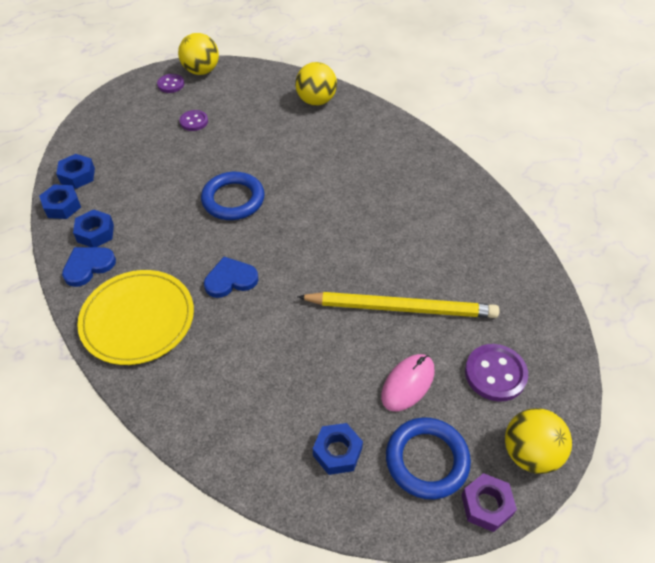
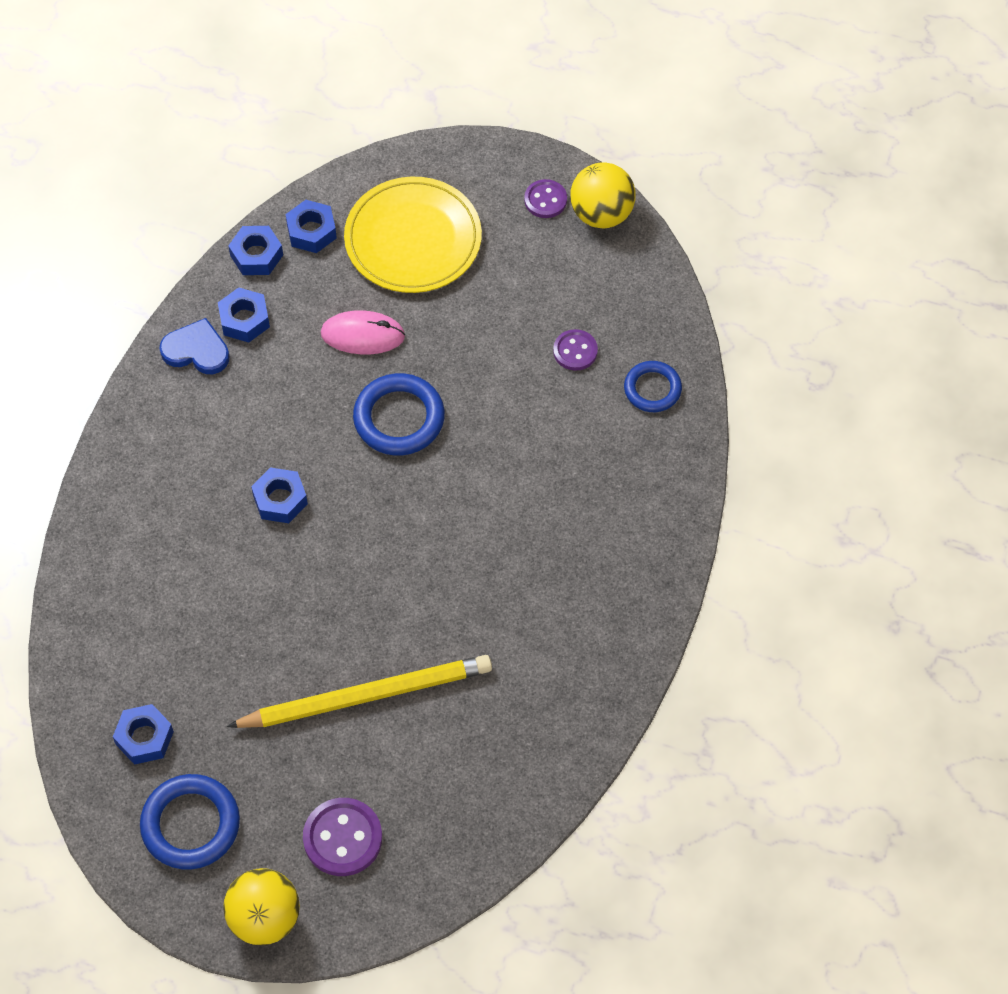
camera: 55 degrees right, 10 degrees up
yellow plate [77,270,194,365] -> yellow plate moved to [344,177,482,293]
purple button [180,110,208,131] -> purple button moved to [553,329,598,371]
blue heart [204,257,258,298] -> blue nut [251,467,308,523]
yellow ball [295,62,337,106] -> blue ring [624,361,682,412]
yellow pencil [297,292,499,318] -> yellow pencil turned 75 degrees counterclockwise [227,655,492,728]
pink mouse [381,354,435,411] -> pink mouse moved to [321,310,405,354]
purple nut [461,473,517,532] -> none

